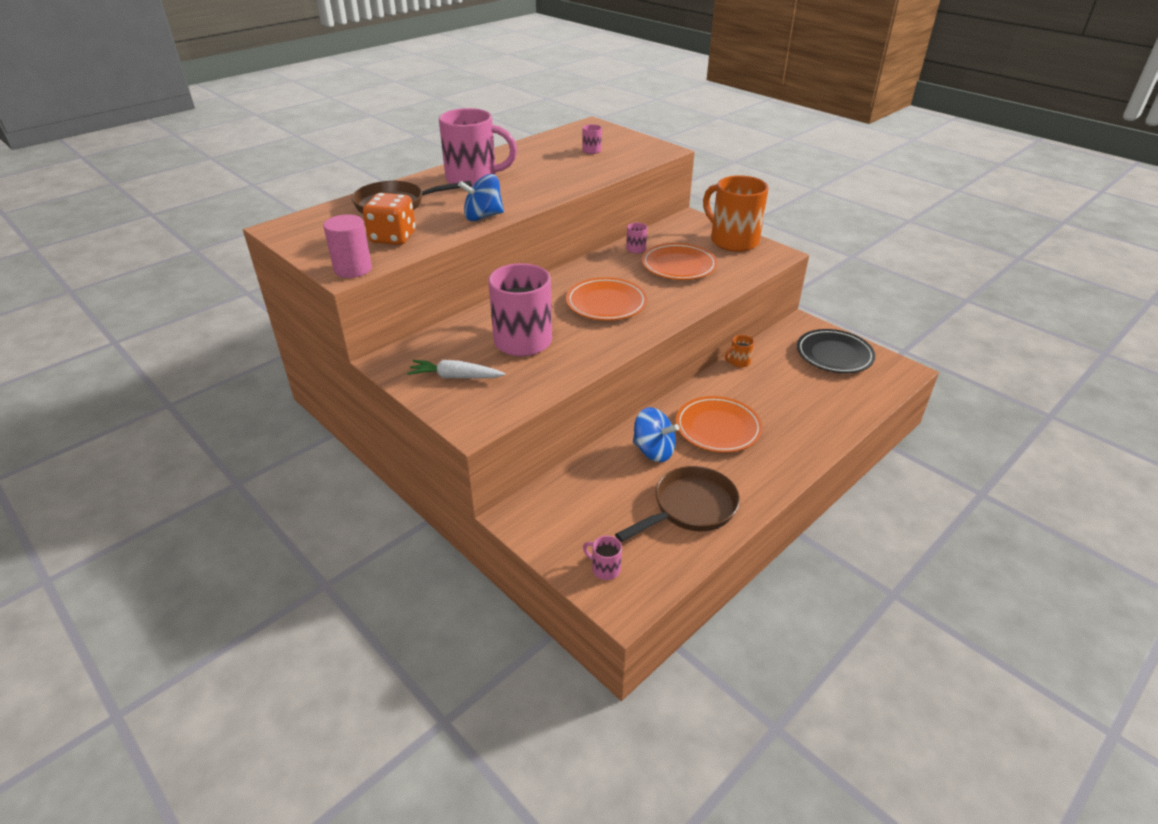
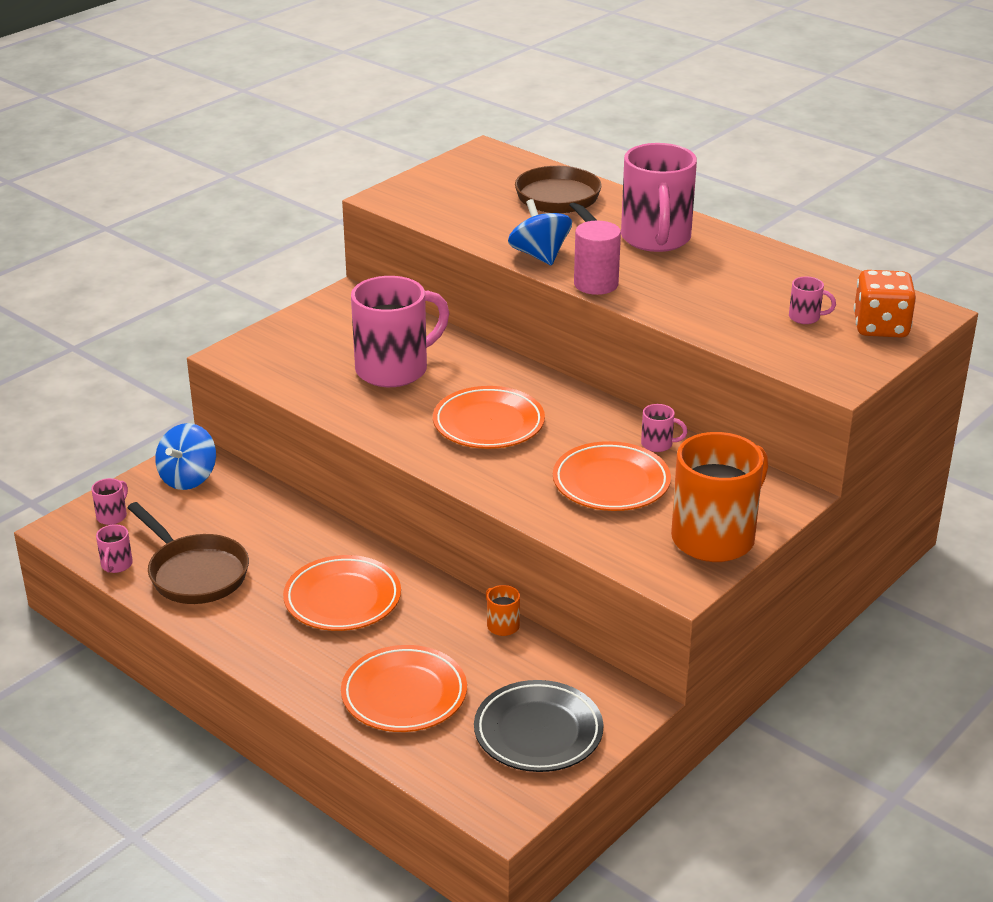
camera: 85 degrees right, 5 degrees down
pink cylinder [324,214,372,278] -> pink cylinder moved to [574,220,621,295]
orange dice [363,193,416,245] -> orange dice moved to [854,270,916,338]
white carrot [407,360,505,379] -> none
blue spinning top [633,407,679,462] -> blue spinning top moved to [155,423,216,490]
none -> pink mug [96,524,133,573]
none -> orange plate [341,645,467,732]

